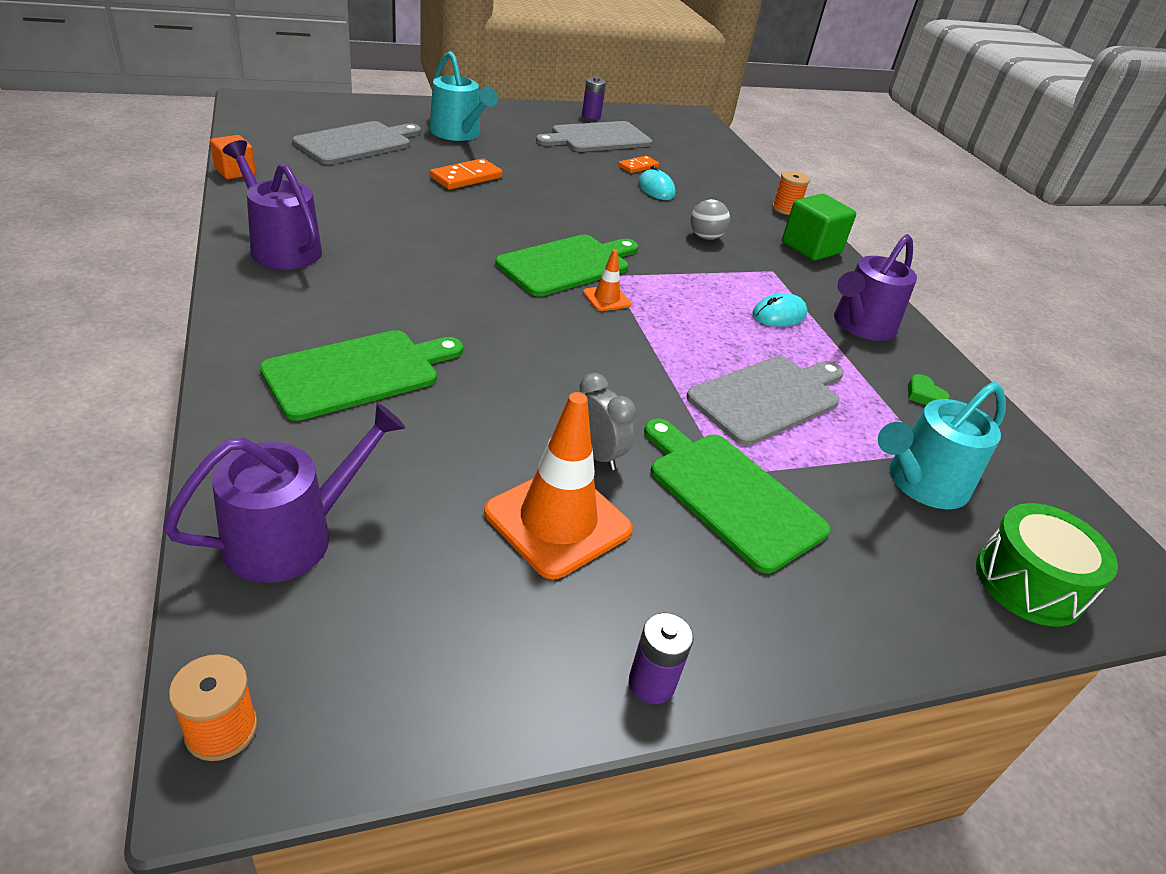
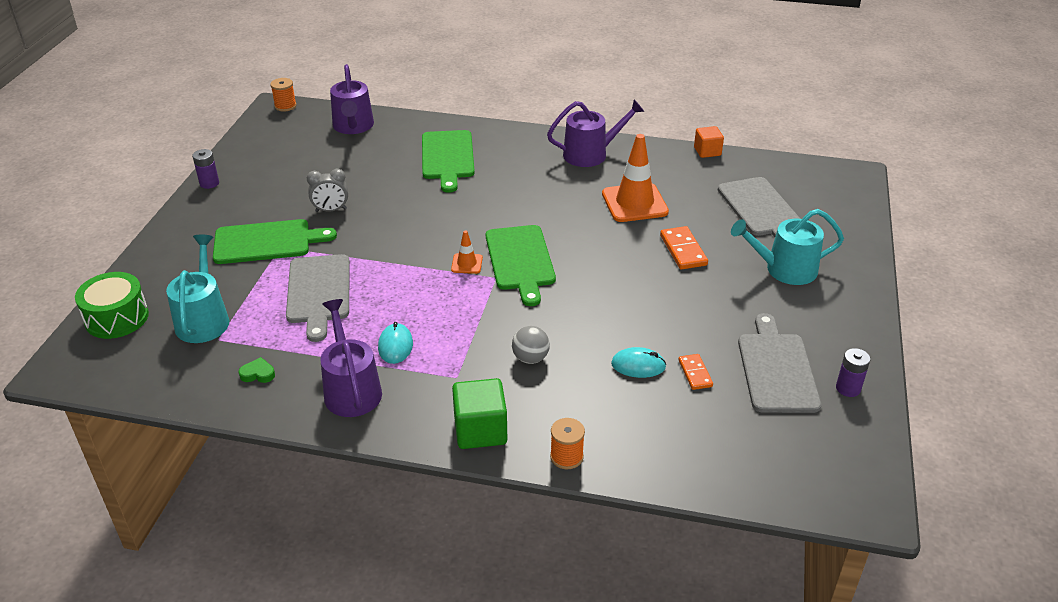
camera: 125 degrees right, 0 degrees up
orange traffic cone [484,392,633,579] -> orange traffic cone moved to [602,134,669,222]

